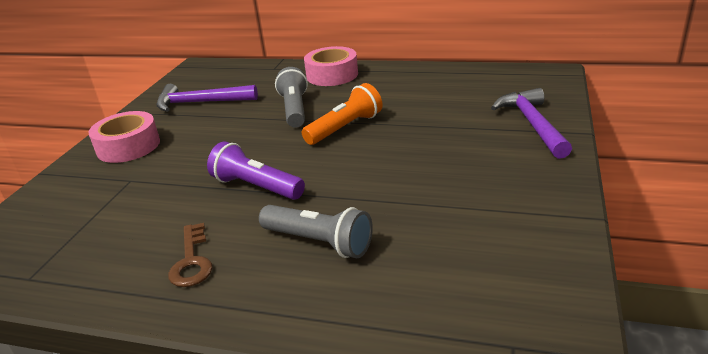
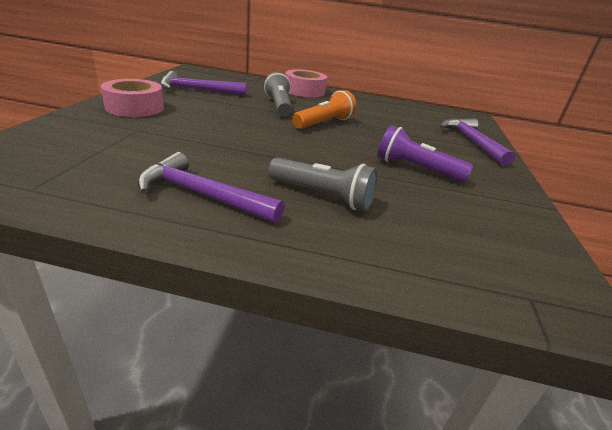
camera: 10 degrees left, 0 degrees up
brown key [168,223,212,287] -> purple hammer [138,152,285,223]
purple flashlight [207,141,305,200] -> purple flashlight moved to [378,125,473,183]

